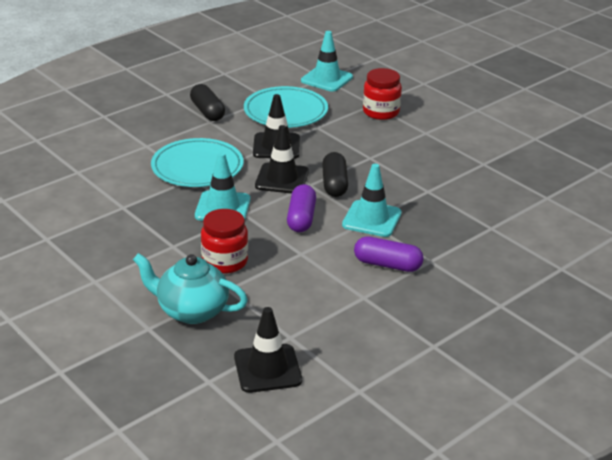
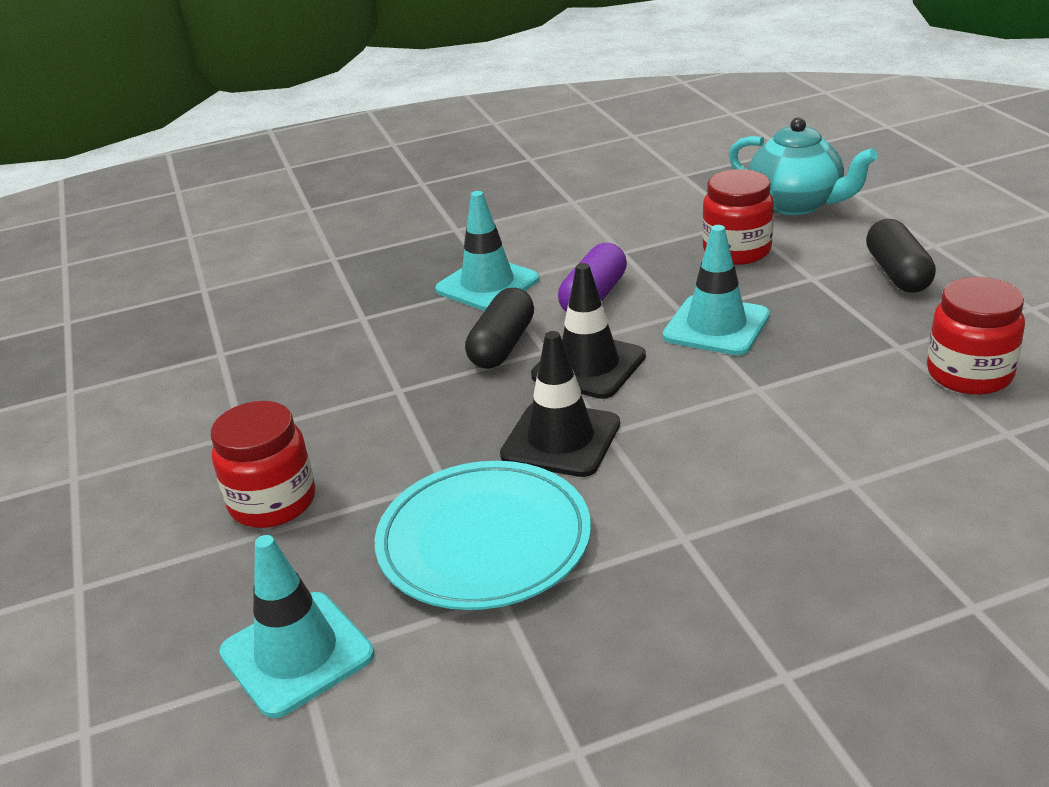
camera: 155 degrees left, 0 degrees up
turquoise plate [151,138,244,187] -> none
black capsule [190,84,225,121] -> black capsule moved to [866,219,936,293]
black traffic cone [234,307,302,393] -> none
purple capsule [354,236,424,272] -> none
none -> red jar [927,277,1025,395]

